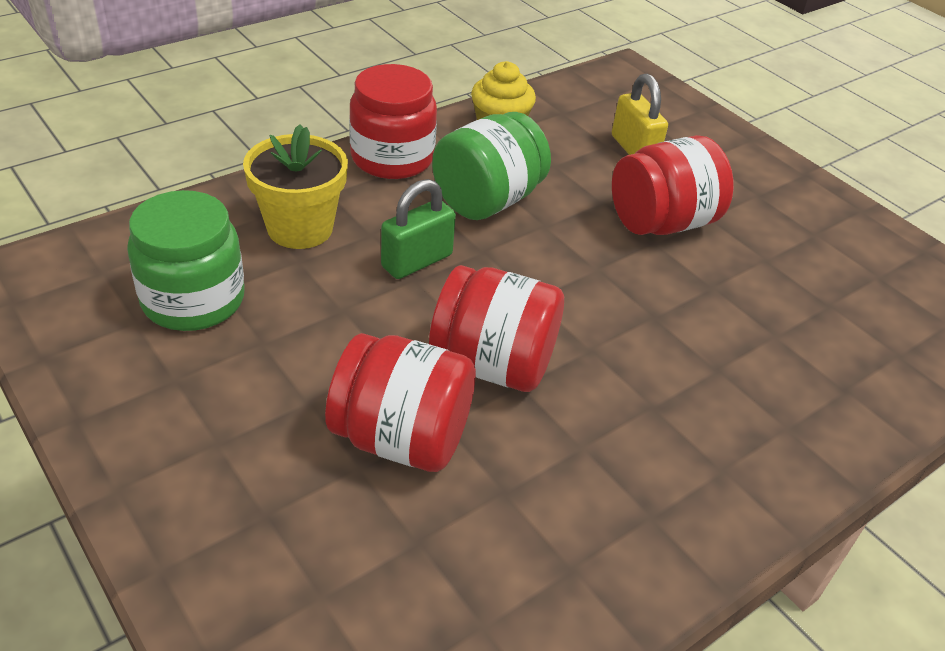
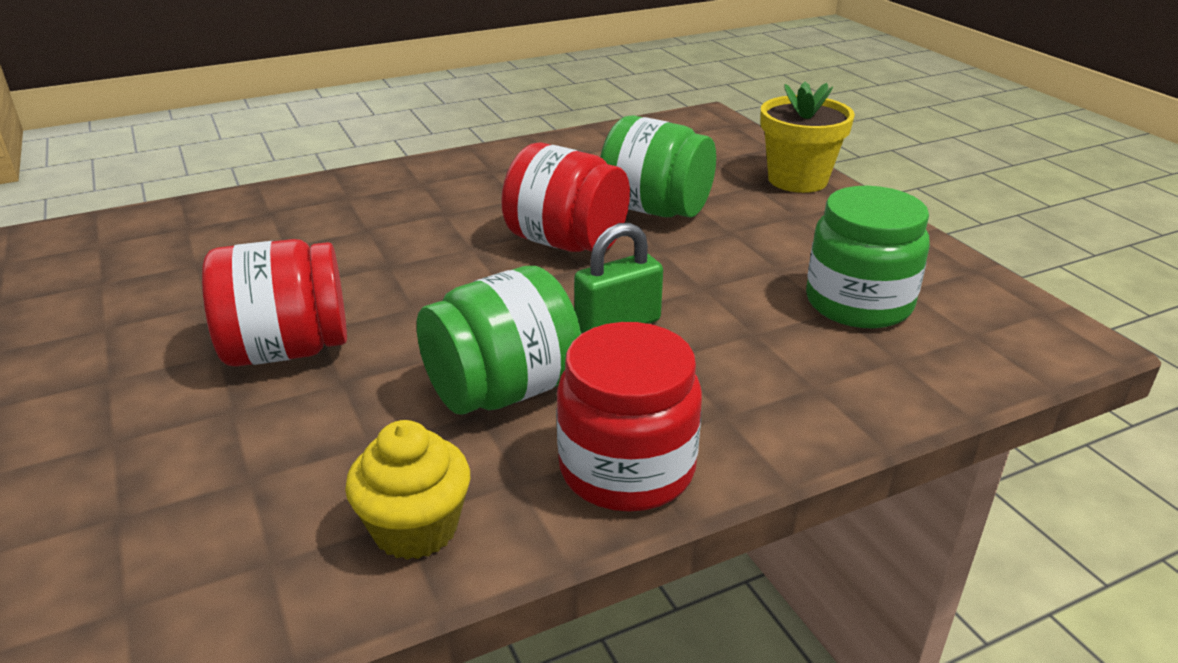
camera: 165 degrees left, 10 degrees down
yellow flower pot [243,124,348,249] -> yellow flower pot moved to [760,82,855,193]
red jar [325,333,476,472] -> green jar [600,115,716,218]
yellow padlock [612,73,668,155] -> none

